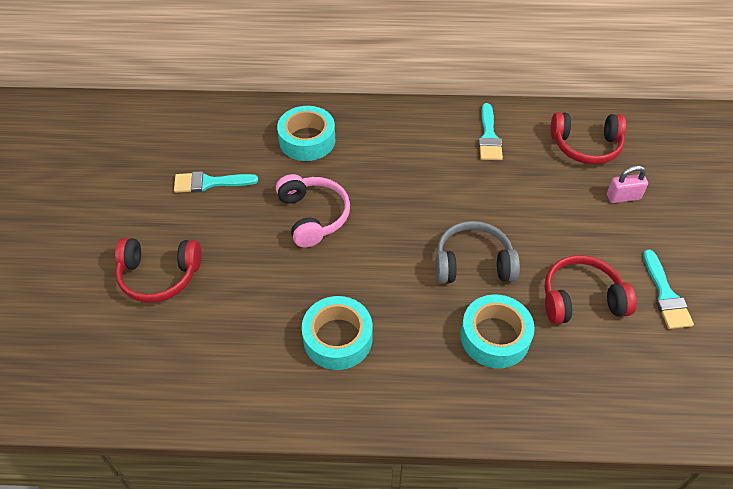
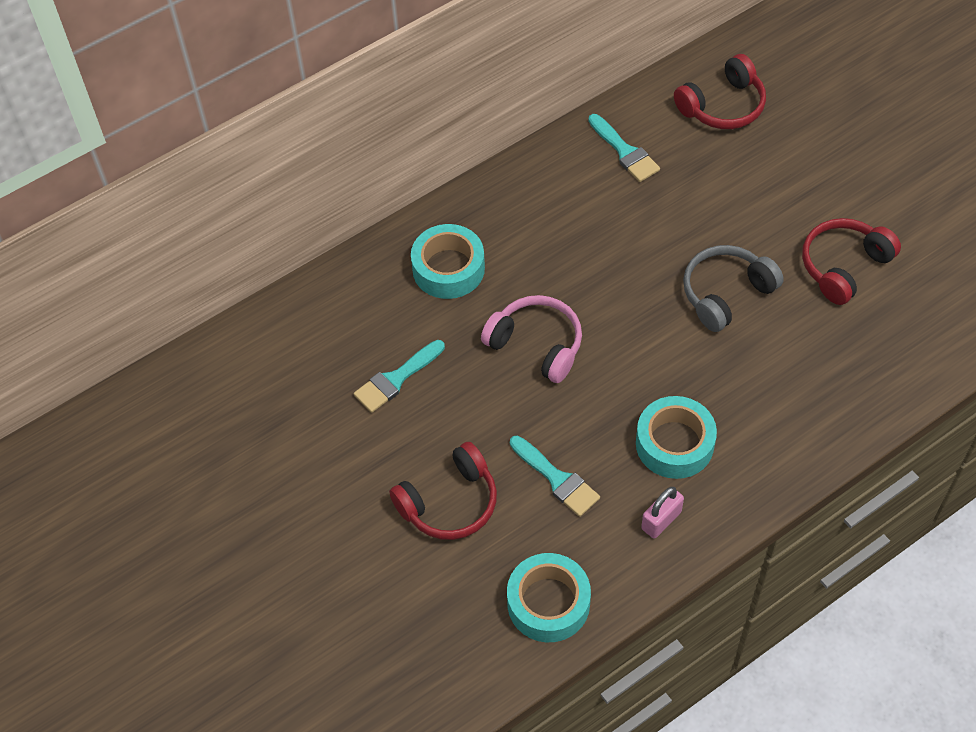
camera: 35 degrees left, 5 degrees up
turquoise tape [461,294,535,368] -> turquoise tape moved to [507,553,591,642]
pink padlock [607,165,648,203] -> pink padlock moved to [641,487,684,538]
turquoise brush [643,249,694,329] -> turquoise brush moved to [510,436,600,517]

